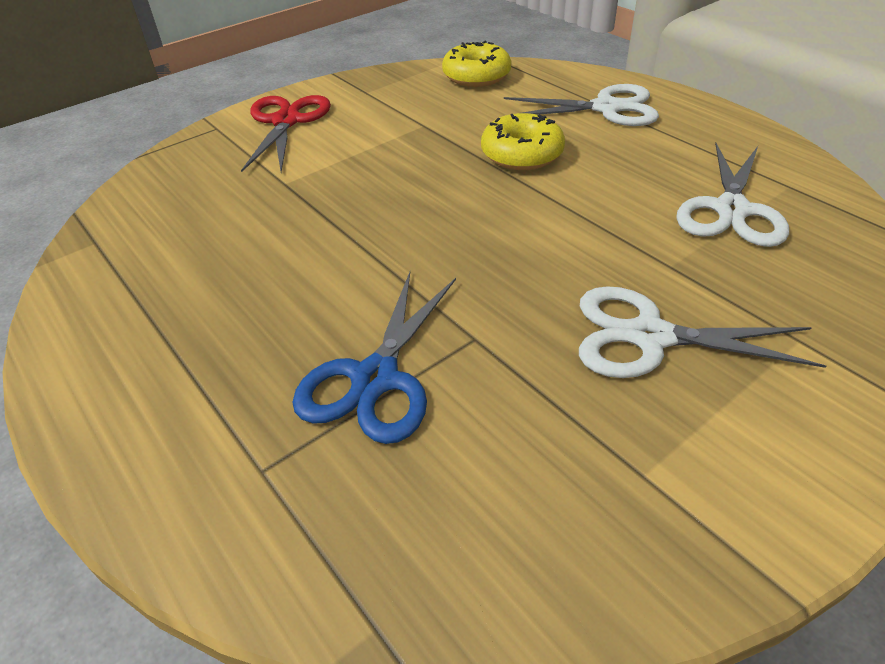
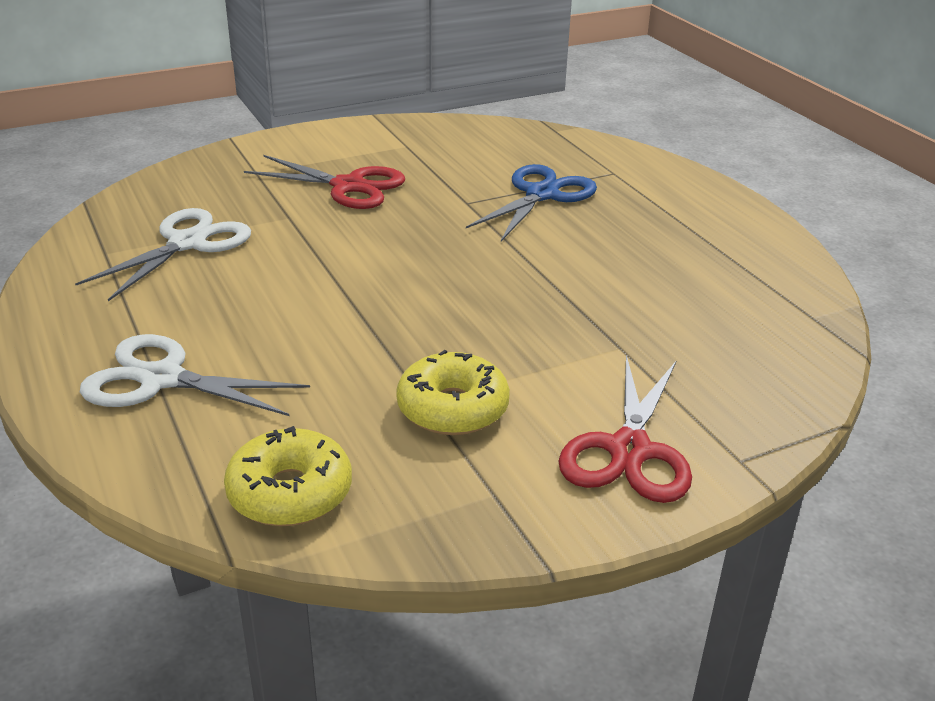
camera: 170 degrees left, 10 degrees down
yellow donut [481,113,565,170] -> yellow donut moved to [396,350,510,435]
white scissors [579,286,826,378] -> red scissors [244,155,405,209]

